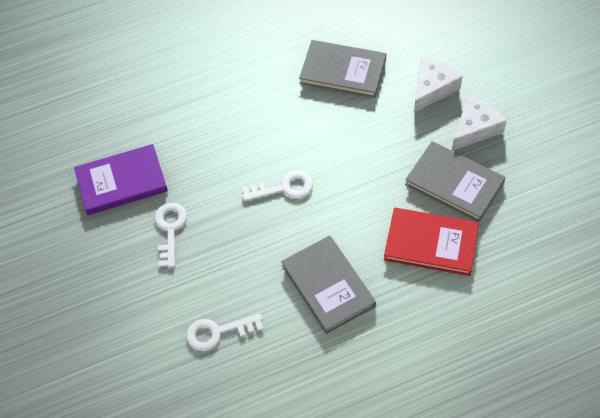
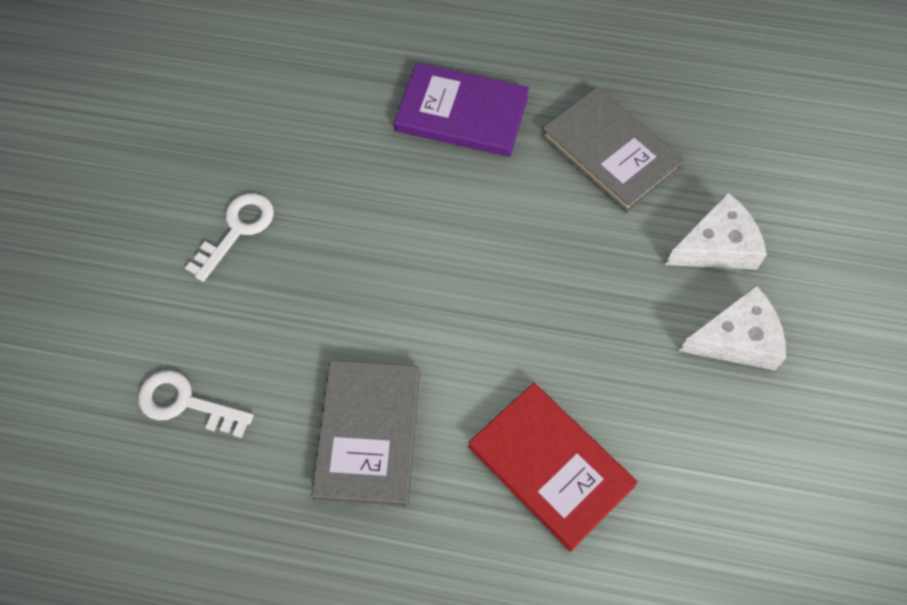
camera: 30 degrees right, 5 degrees up
purple book [74,144,168,215] -> purple book moved to [394,63,529,157]
white key [242,171,313,201] -> none
grey book [405,141,506,222] -> none

